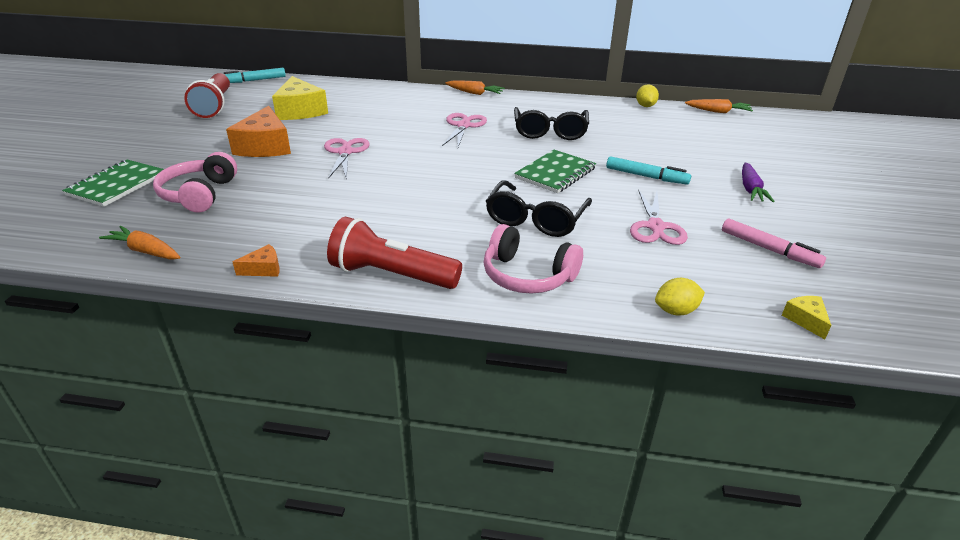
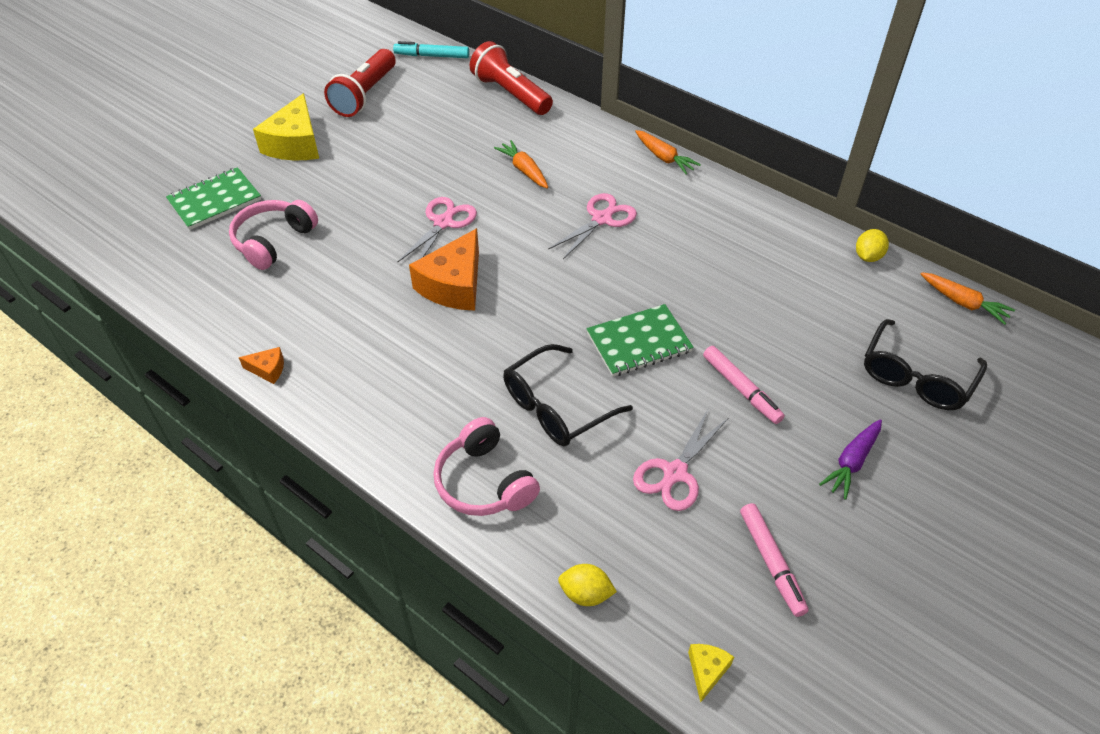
camera: 30 degrees right, 15 degrees up
orange carrot [99,226,180,260] -> orange carrot moved to [494,140,548,189]
orange cheese [226,106,291,157] -> orange cheese moved to [409,228,479,311]
yellow cheese [272,76,328,120] -> yellow cheese moved to [253,93,319,160]
red flashlight [327,217,462,289] -> red flashlight moved to [470,41,553,115]
black glasses [514,107,589,140] -> black glasses moved to [864,319,987,410]
turquoise marker [606,156,691,185] -> pink marker [703,346,785,424]

